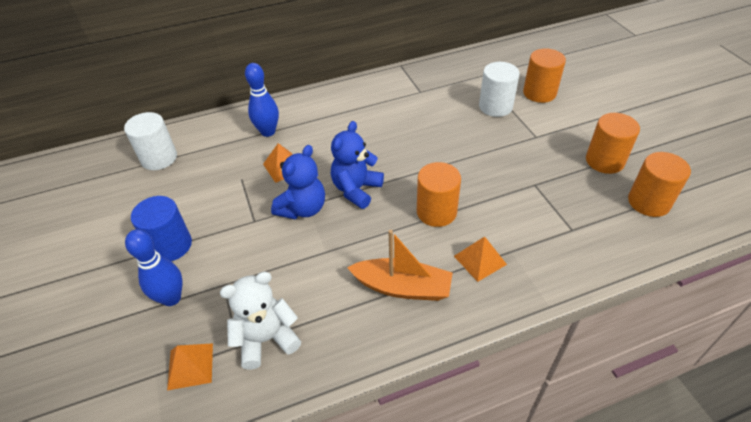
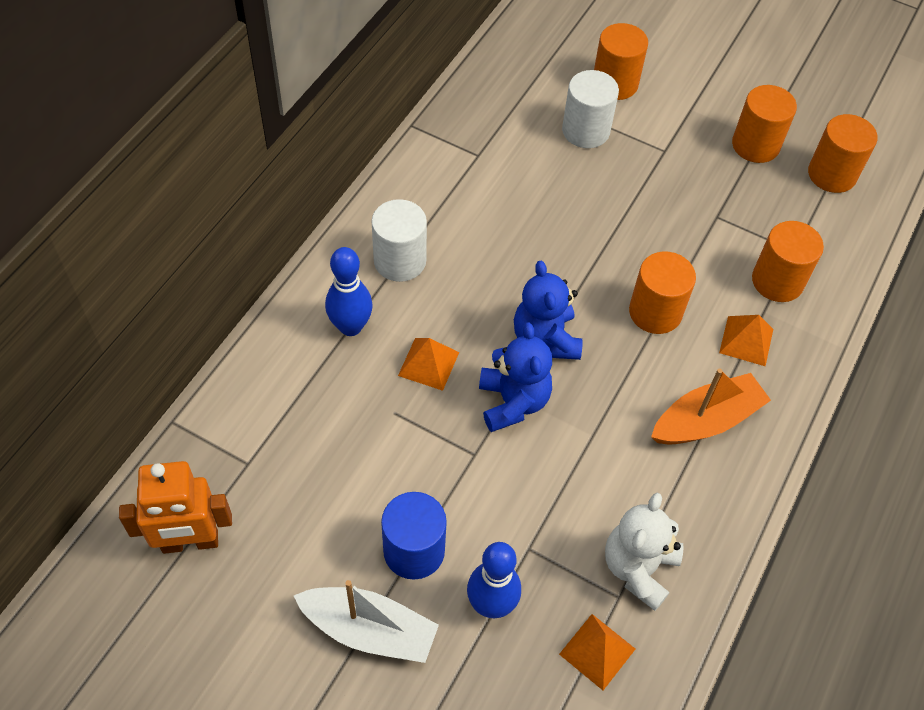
camera: 45 degrees left, 10 degrees up
white cylinder [124,112,177,170] -> white cylinder moved to [372,199,427,282]
none -> orange robot [119,461,232,554]
none -> white boat [294,580,439,663]
none -> orange cylinder [752,221,824,302]

